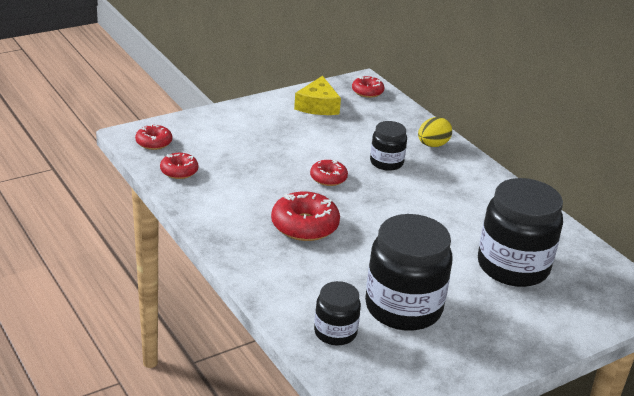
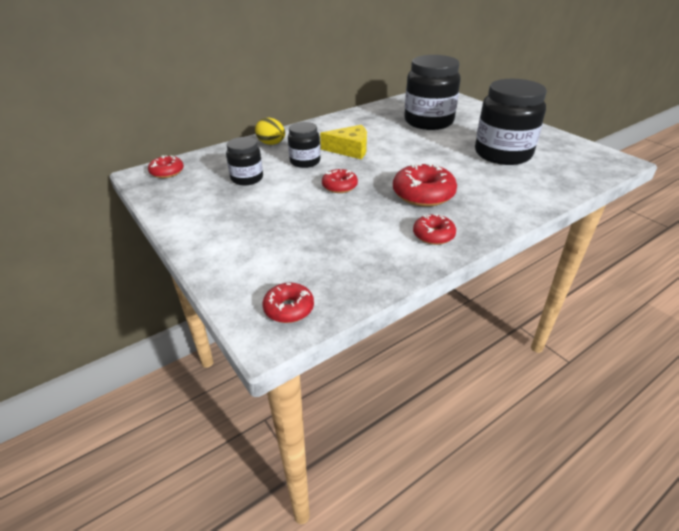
camera: 90 degrees left, 5 degrees up
red donut [160,153,199,179] -> red donut moved to [413,214,456,245]
yellow cheese [294,76,341,115] -> yellow cheese moved to [320,125,367,159]
black jar [314,281,361,345] -> black jar moved to [226,137,263,185]

